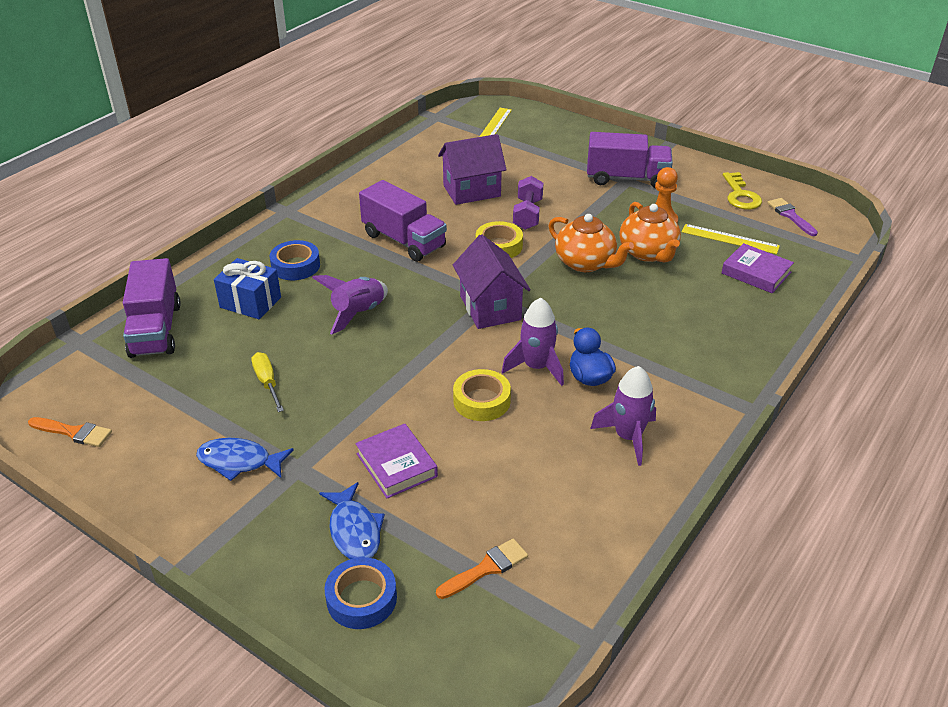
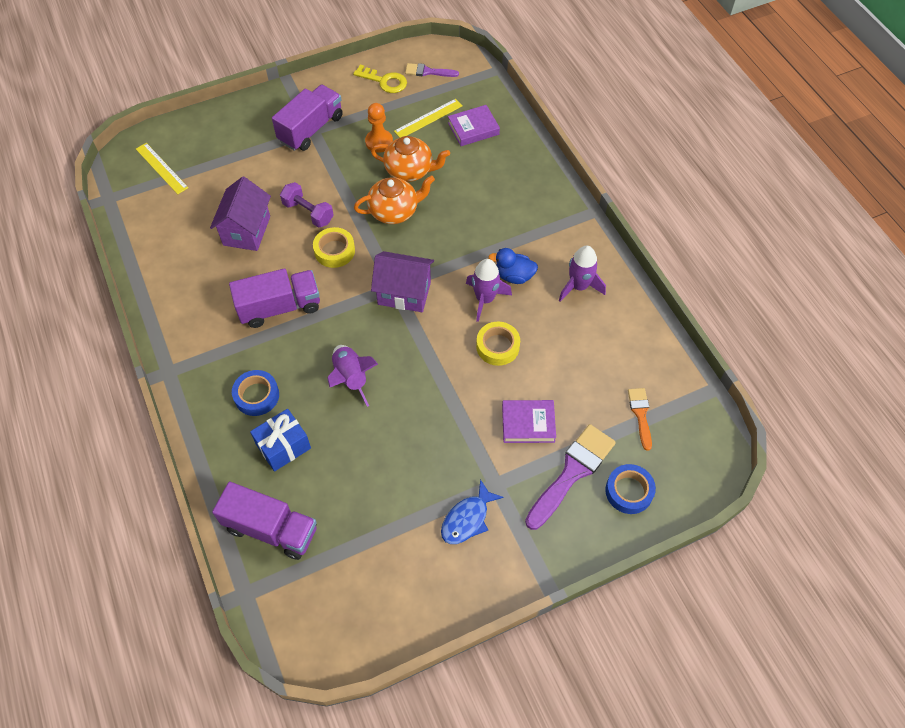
camera: 60 degrees left, 20 degrees up
orange brush [28,417,112,447] -> none
yellow screwdriver [251,352,284,412] -> none
blue fish [319,482,385,559] -> purple brush [525,424,616,530]

